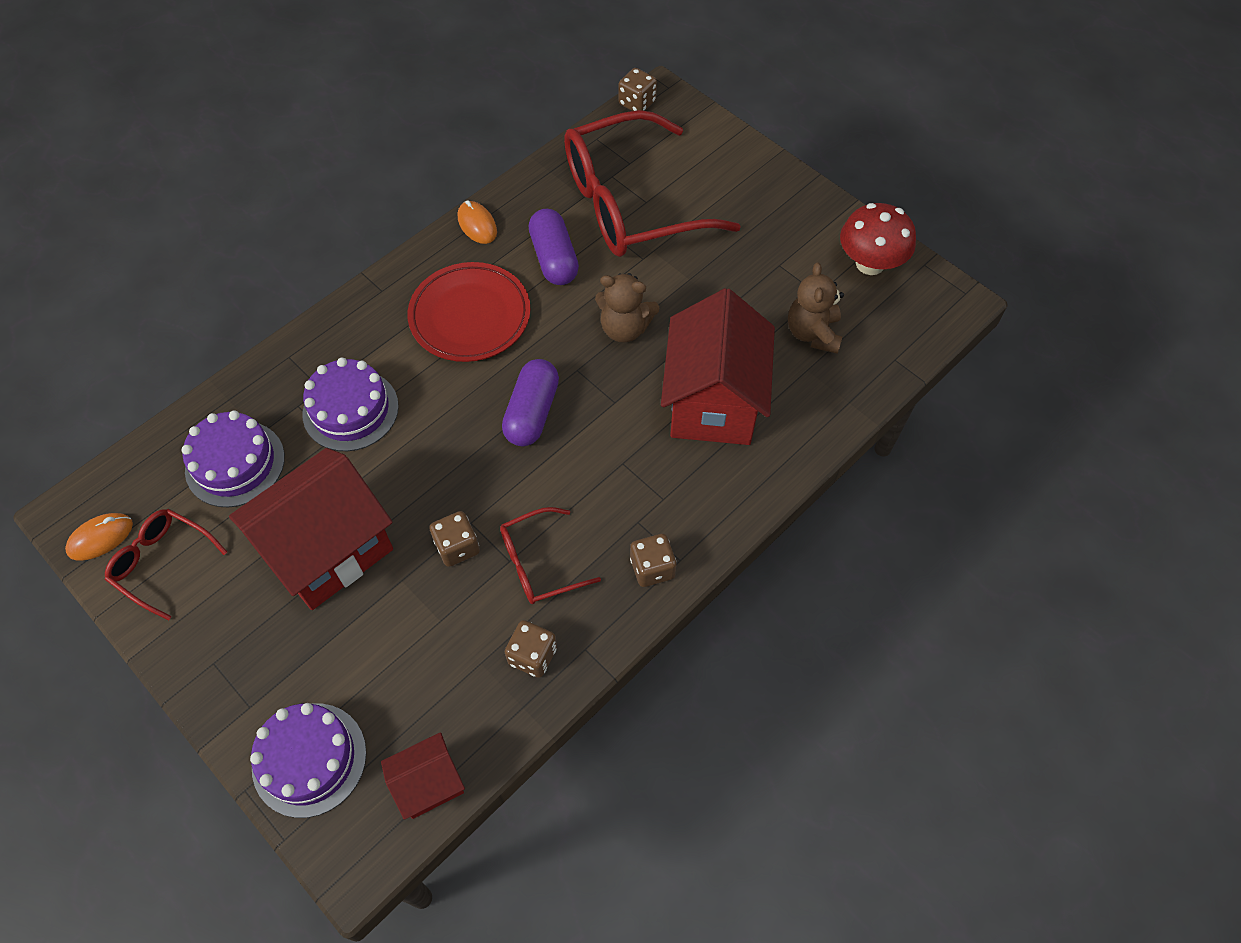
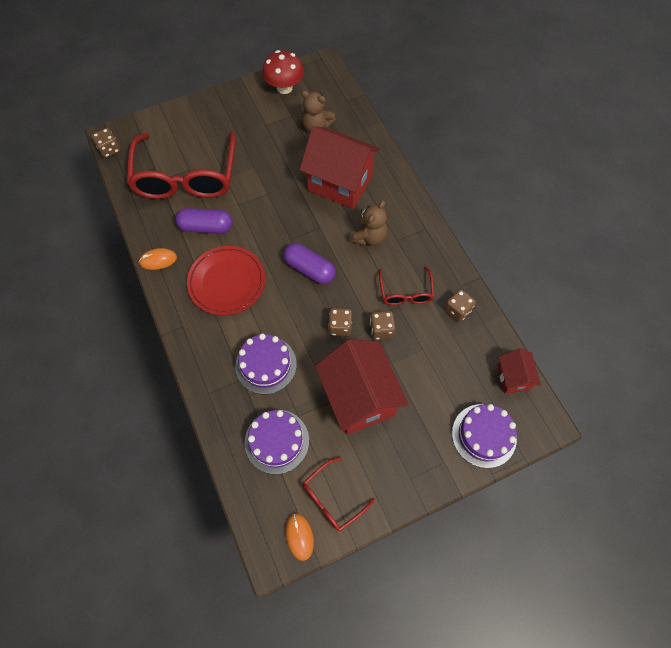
camera: 70 degrees left, 5 degrees up
brown teddy bear [595,273,659,342] -> brown teddy bear moved to [349,201,388,246]
brown dice [630,534,677,587] -> brown dice moved to [328,308,352,336]

